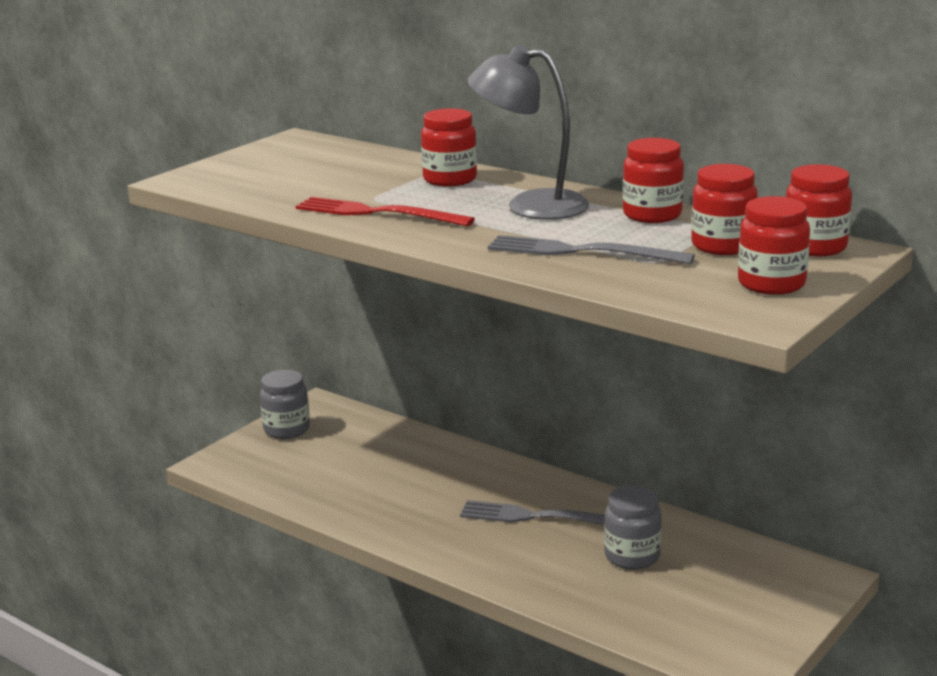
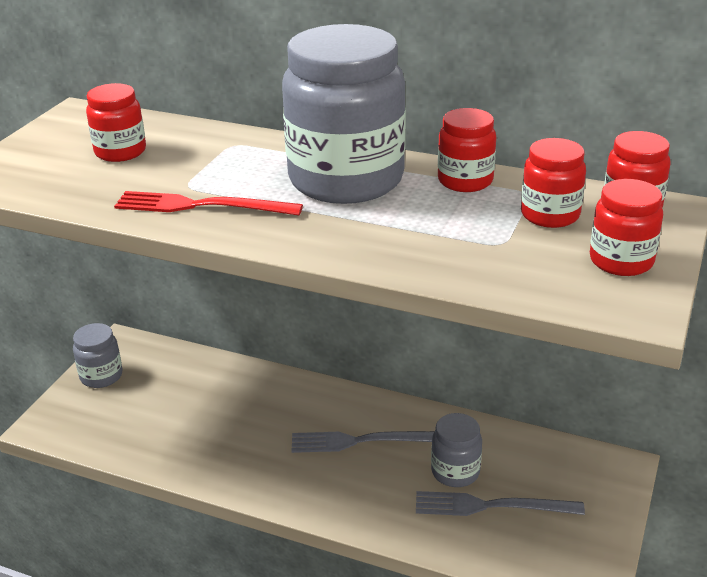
camera: 15 degrees left, 10 degrees up
red jar [421,108,477,187] -> red jar moved to [86,83,146,162]
grey lamp [468,45,589,220] -> grey jar [282,24,406,204]
grey fork [488,235,695,264] -> grey fork moved to [416,491,585,516]

